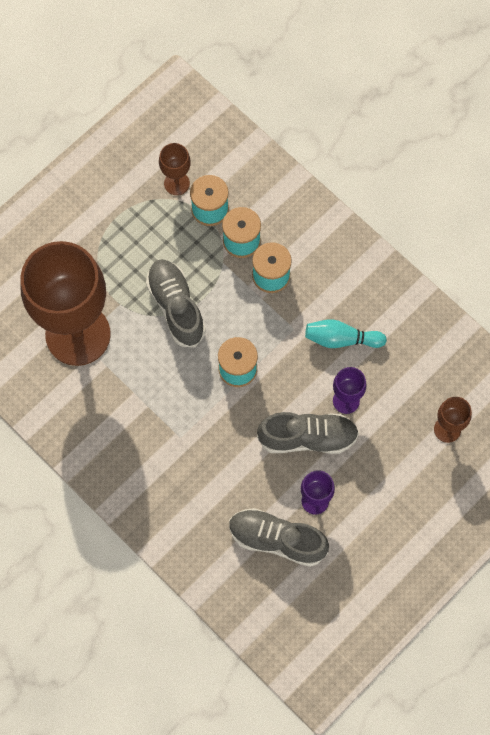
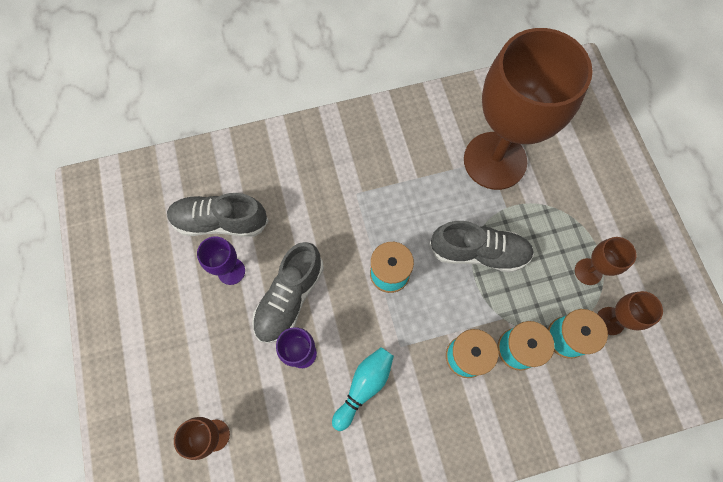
camera: 120 degrees right, 0 degrees up
grey shoe [229,508,329,567] -> grey shoe turned 135 degrees counterclockwise [167,193,269,237]
none -> brown goblet [575,237,636,285]

